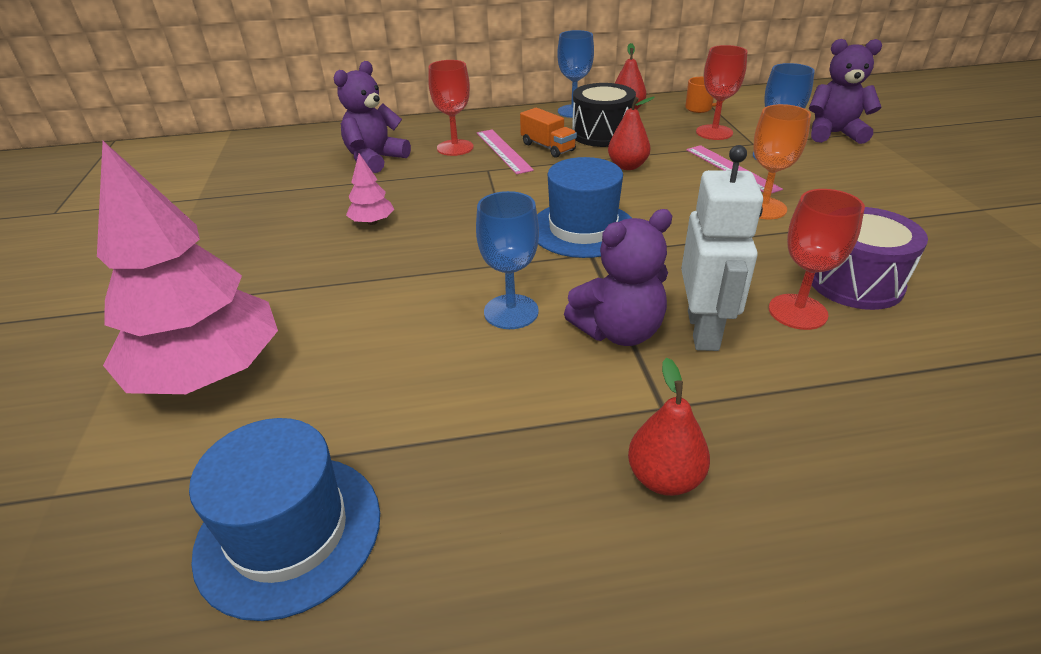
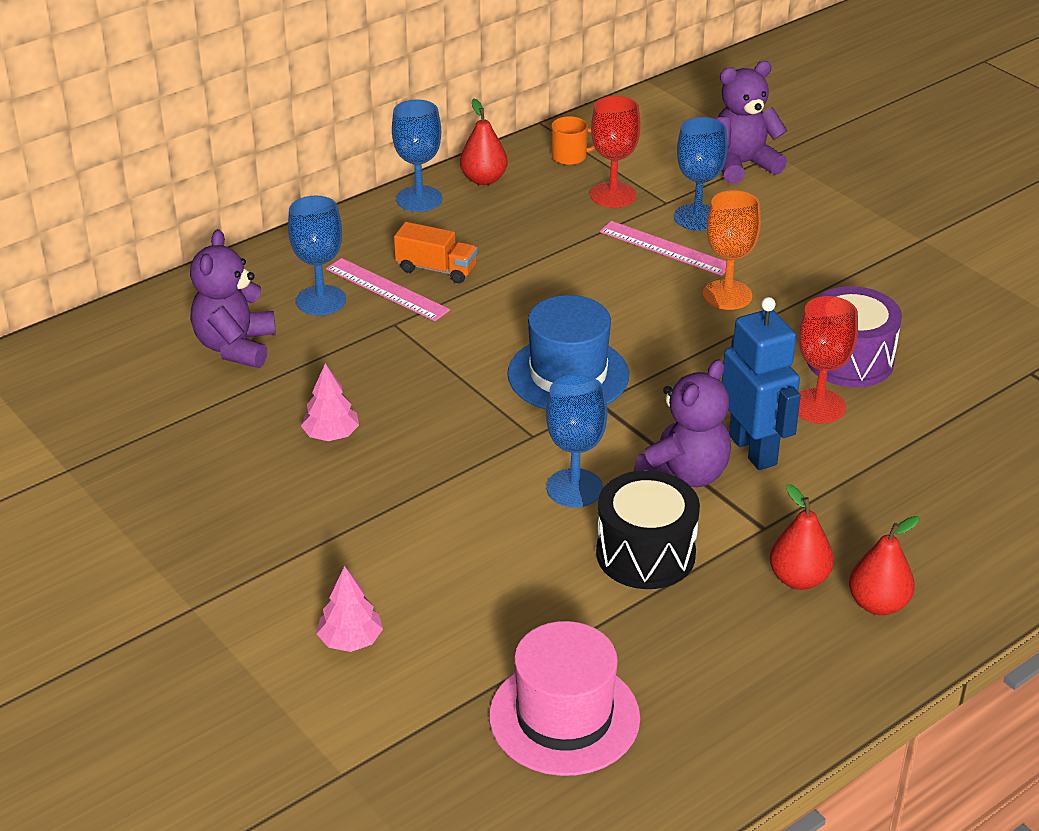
camera: 30 degrees left, 0 degrees up
pink tree [97,141,278,394] -> pink tree [316,566,383,652], size x0.41
blue hat [189,418,380,621] -> pink hat [489,621,640,776]
red goblet [428,60,474,156] -> blue goblet [288,196,346,315]
black drum [572,83,636,147] -> black drum moved to [596,470,700,589]
red pear [608,97,655,170] -> red pear moved to [849,516,920,615]
white robot [681,145,763,351] -> blue robot [722,297,801,470]

